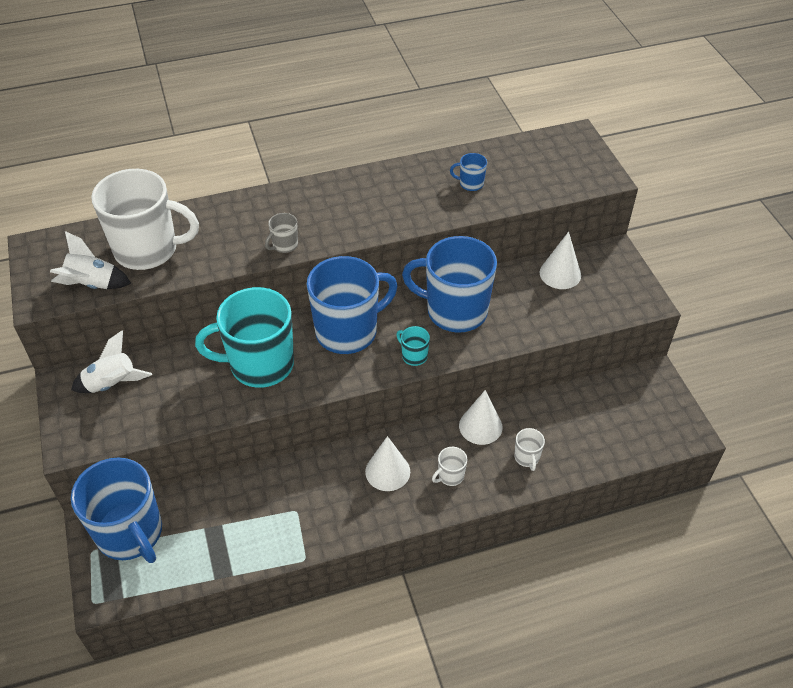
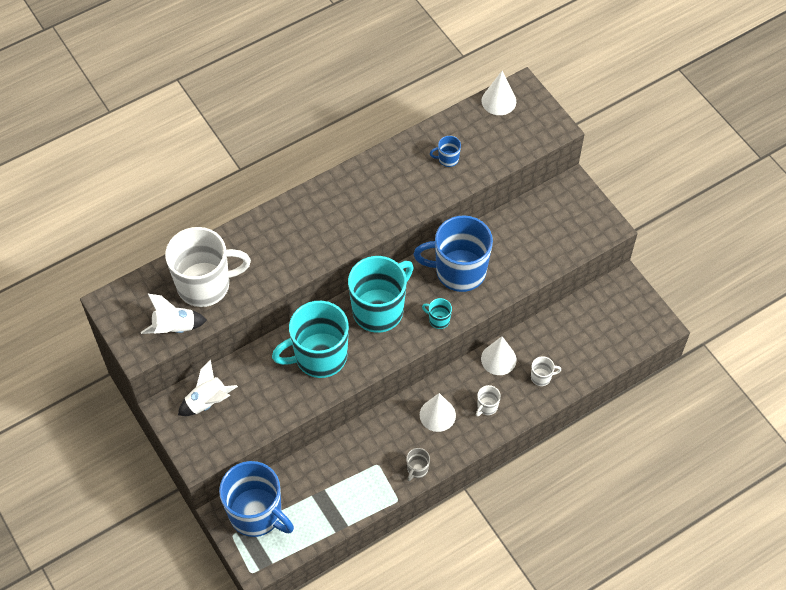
camera: 15 degrees left, 10 degrees up
grey mug [265,213,298,253] -> grey mug moved to [406,448,430,481]
blue mug [306,256,398,354] -> turquoise mug [348,256,414,333]
white mug [514,428,545,471] -> white mug turned 75 degrees counterclockwise [531,356,561,386]
white cone [540,232,581,289] -> white cone moved to [482,71,516,115]

